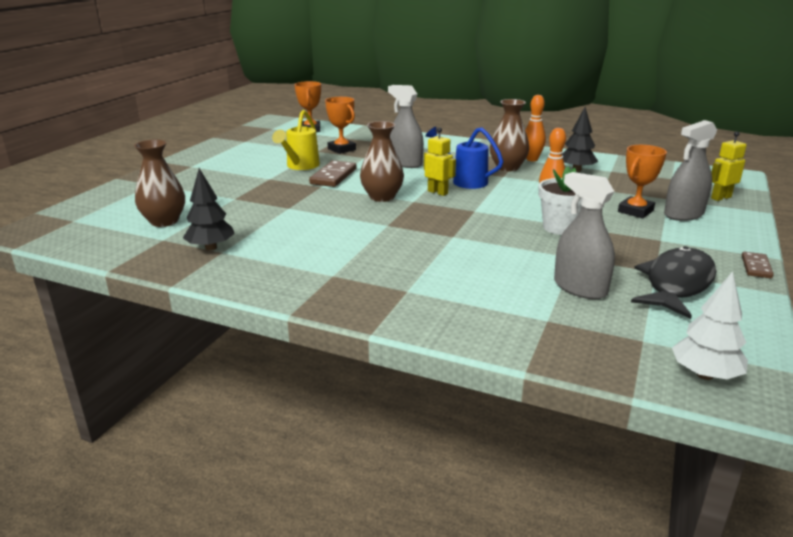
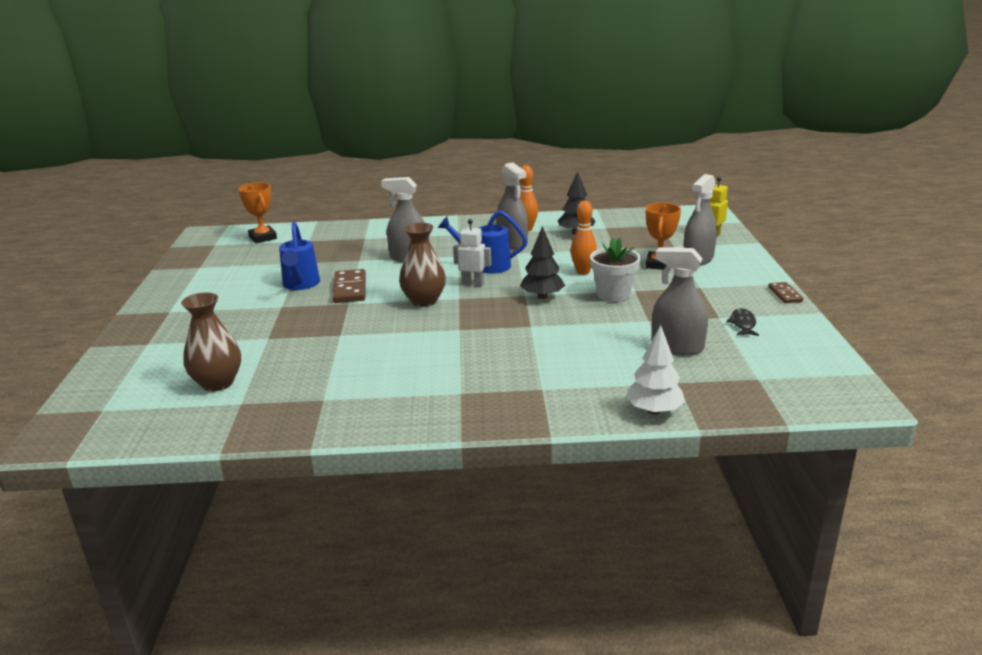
camera: 25 degrees left, 0 degrees up
black tree [183,168,235,250] -> black tree moved to [520,226,565,299]
yellow watering can [272,110,320,170] -> blue watering can [279,222,320,290]
orange trophy [325,97,356,154] -> none
yellow robot [424,127,456,196] -> white robot [453,219,491,286]
brown vase [490,99,529,171] -> grey spray bottle [496,162,528,249]
black fish [631,246,717,319] -> black fish [726,308,759,336], size x0.45
white tree [672,271,748,380] -> white tree moved to [626,325,685,415]

